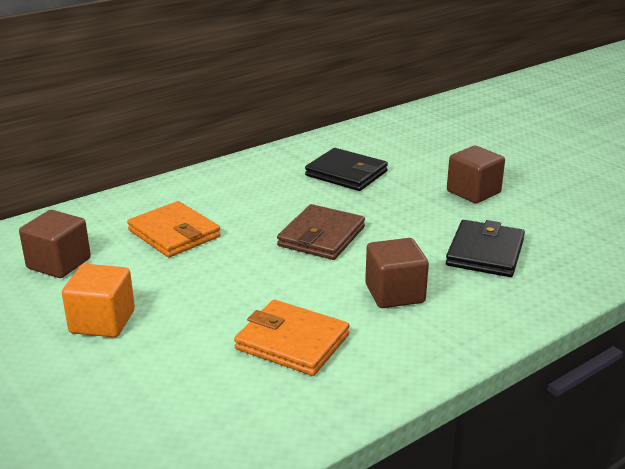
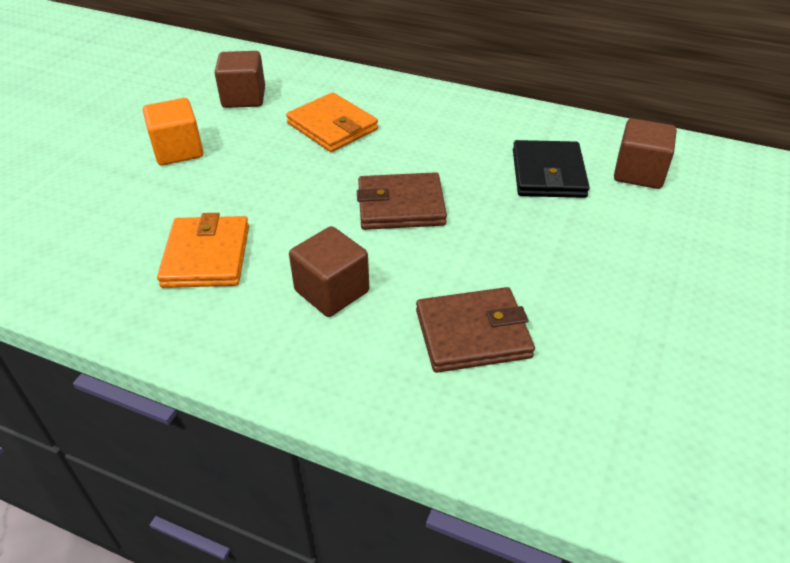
camera: 60 degrees right, 15 degrees up
orange wallet [127,201,221,257] -> orange wallet turned 60 degrees counterclockwise [286,92,378,152]
black wallet [446,220,525,277] -> brown wallet [416,287,535,373]
brown cube [447,146,505,203] -> brown cube moved to [614,118,677,189]

